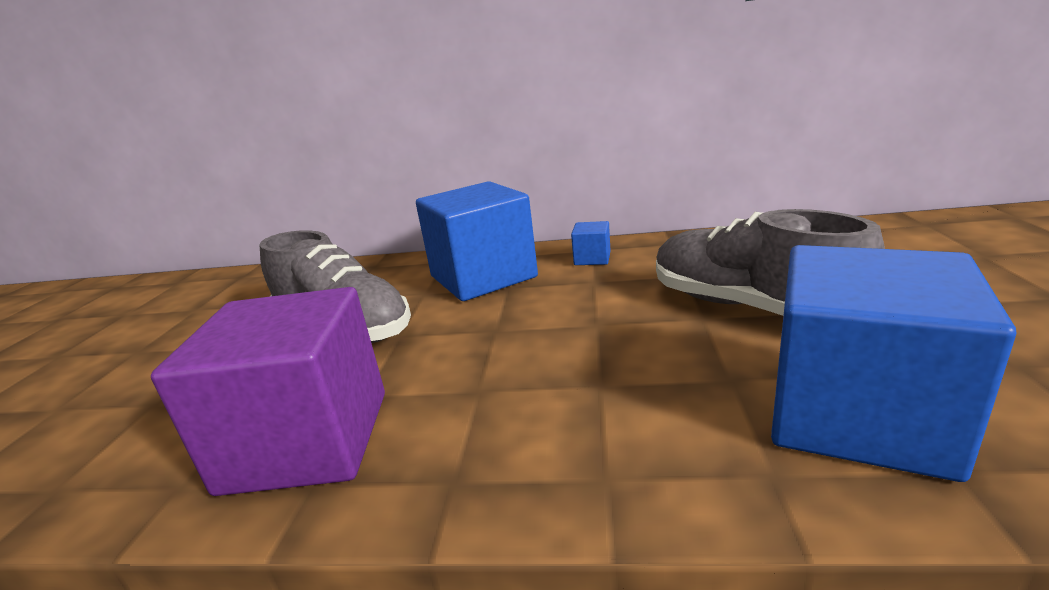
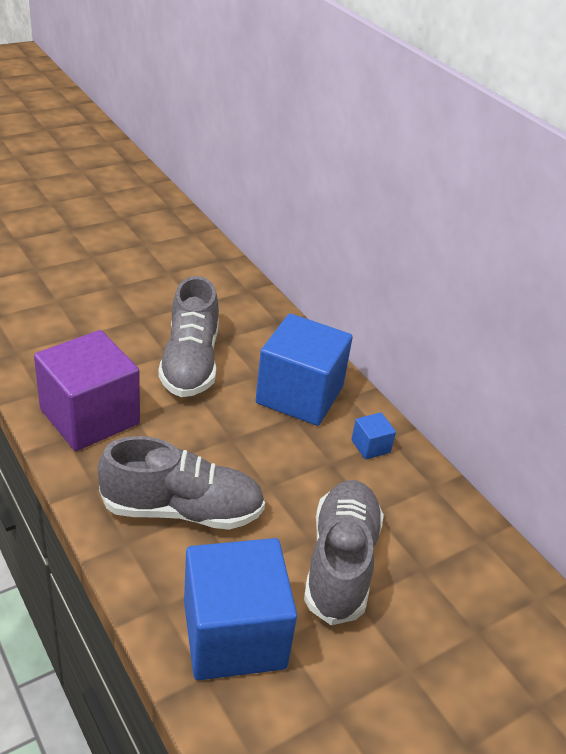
camera: 45 degrees right, 15 degrees up
none -> grey shoe [98,436,265,530]

